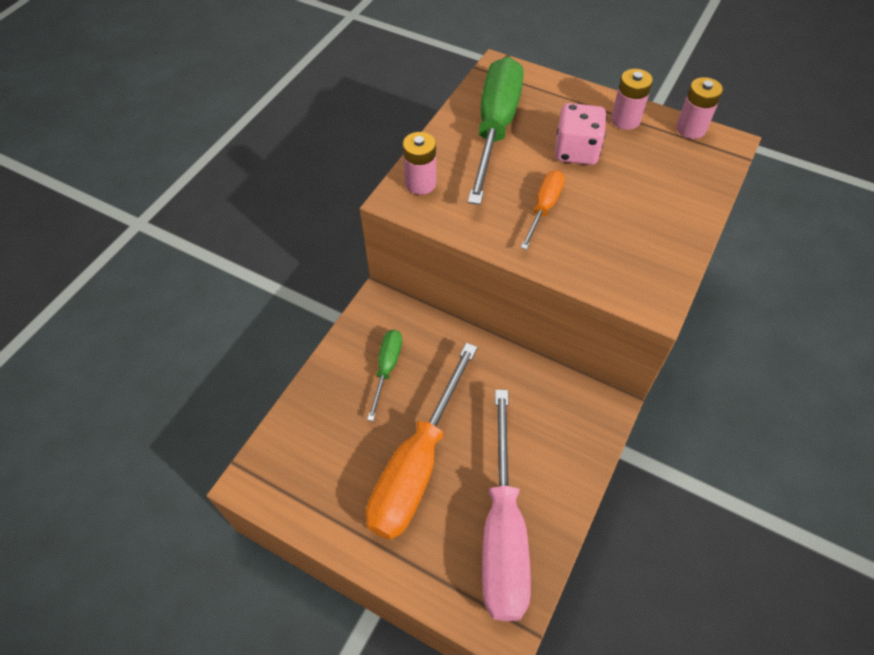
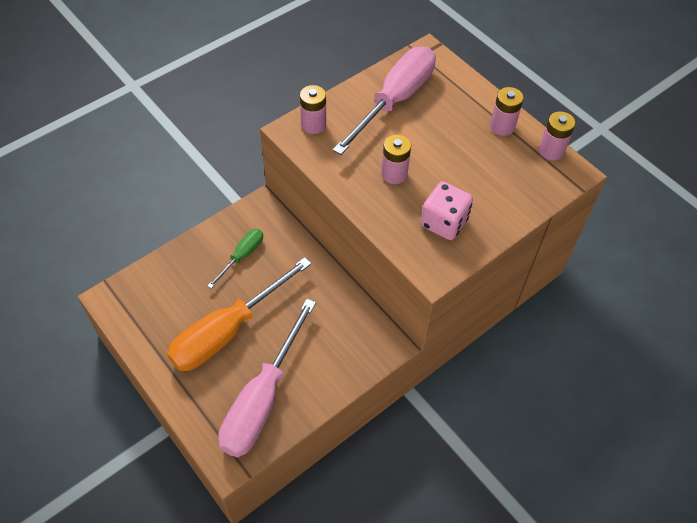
camera: 20 degrees right, 0 degrees up
green screwdriver [467,57,524,205] -> pink screwdriver [333,46,436,155]
orange screwdriver [520,170,565,250] -> pink battery [381,135,411,184]
pink dice [555,103,607,165] -> pink dice moved to [421,181,473,240]

